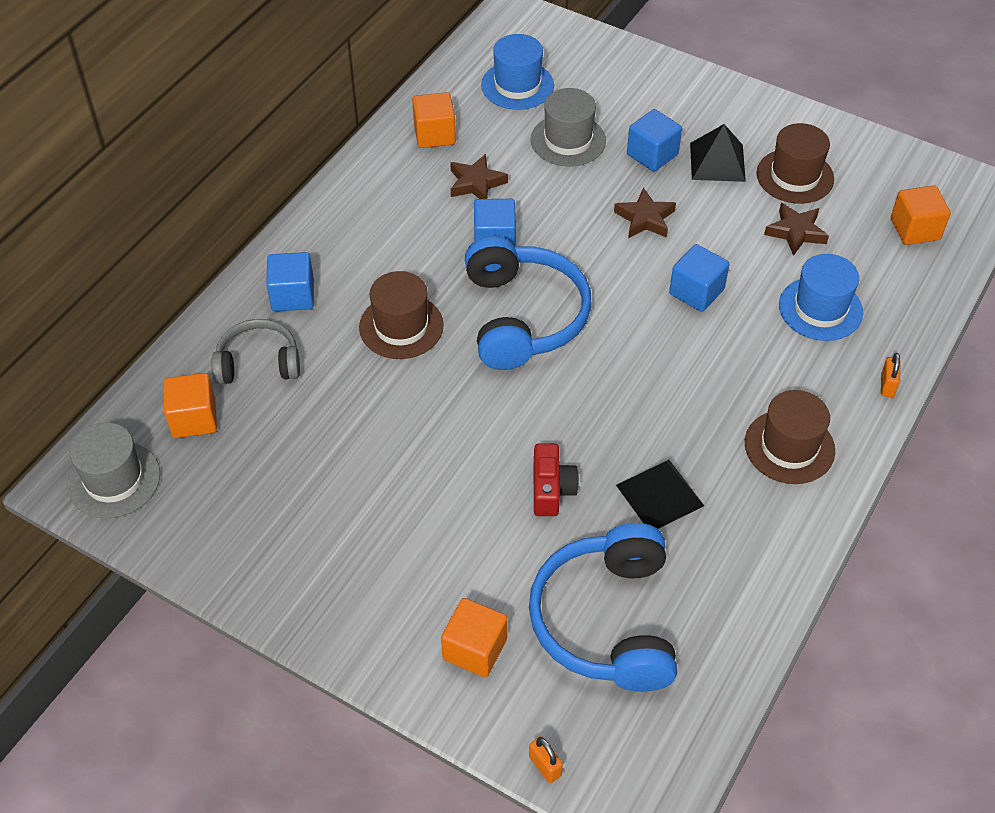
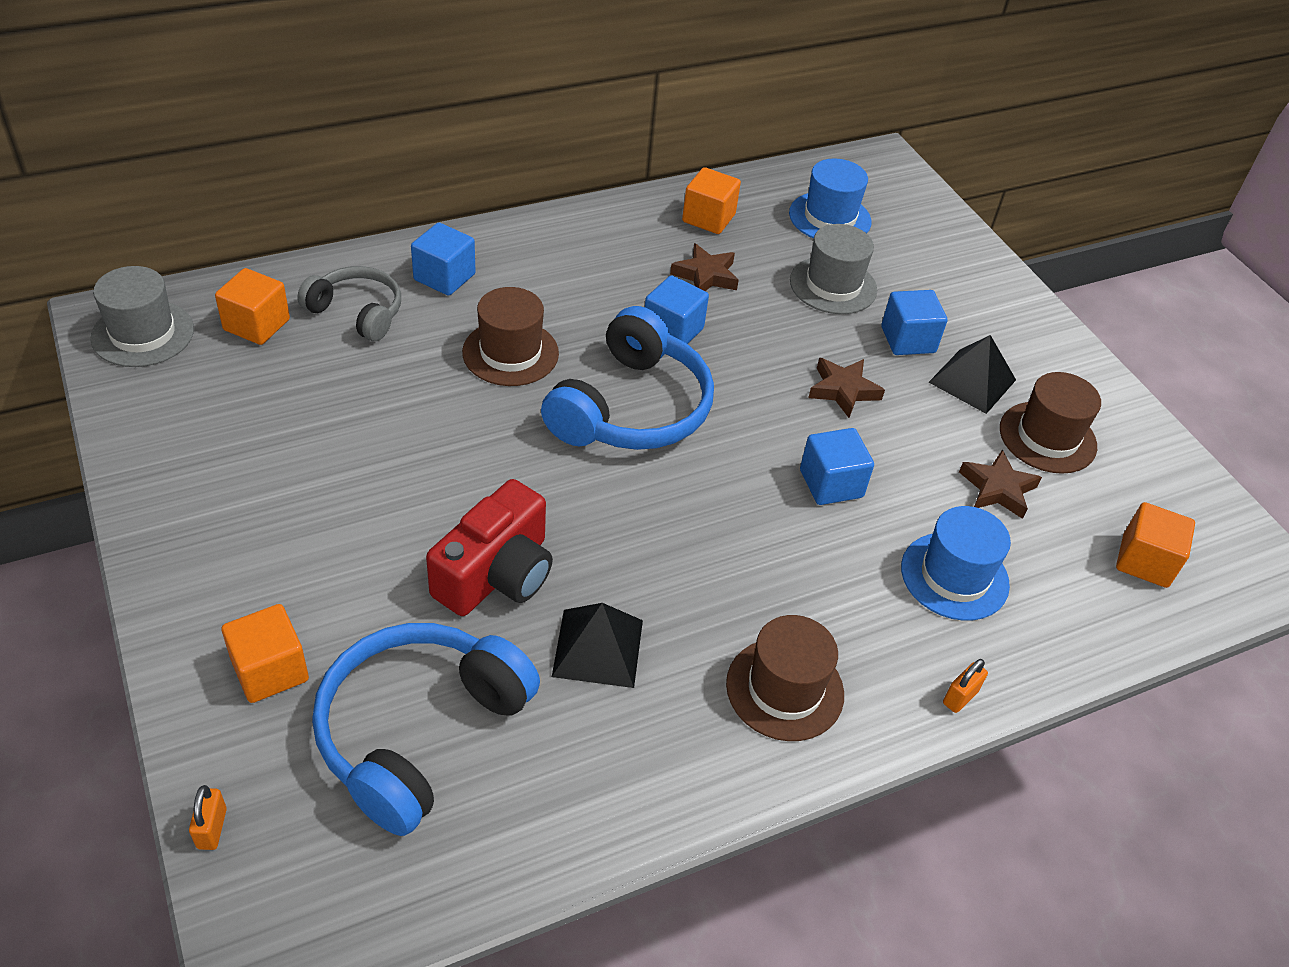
camera: 30 degrees right, 5 degrees down
red camera [534,443,579,516] -> red camera [426,479,553,616], size x1.60

